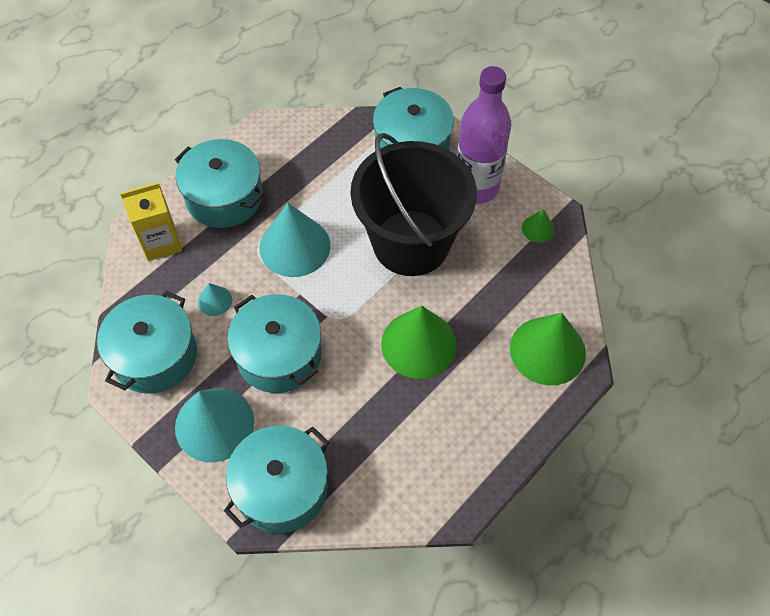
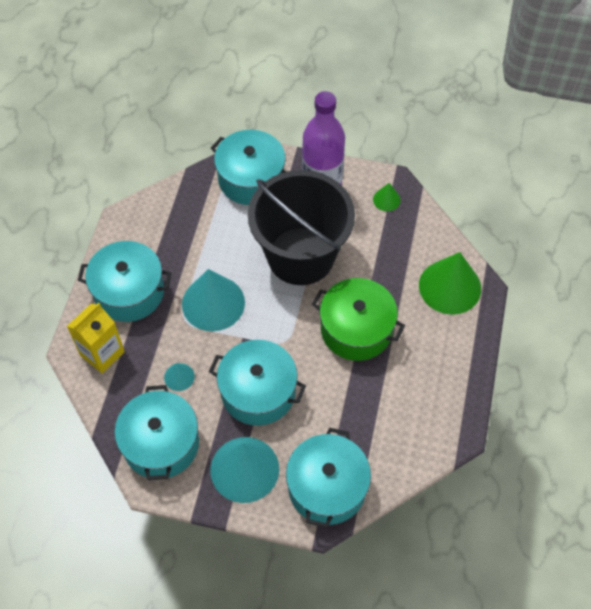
camera: 30 degrees left, 0 degrees up
green cone [381,306,457,379] -> green pot [312,278,405,361]

